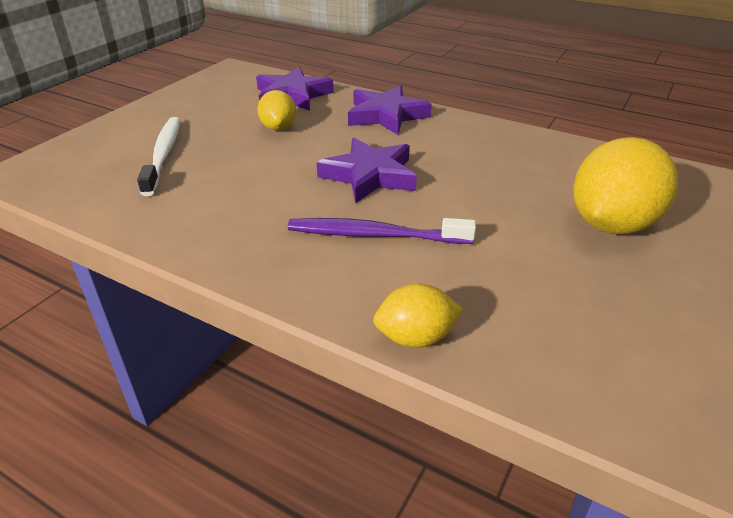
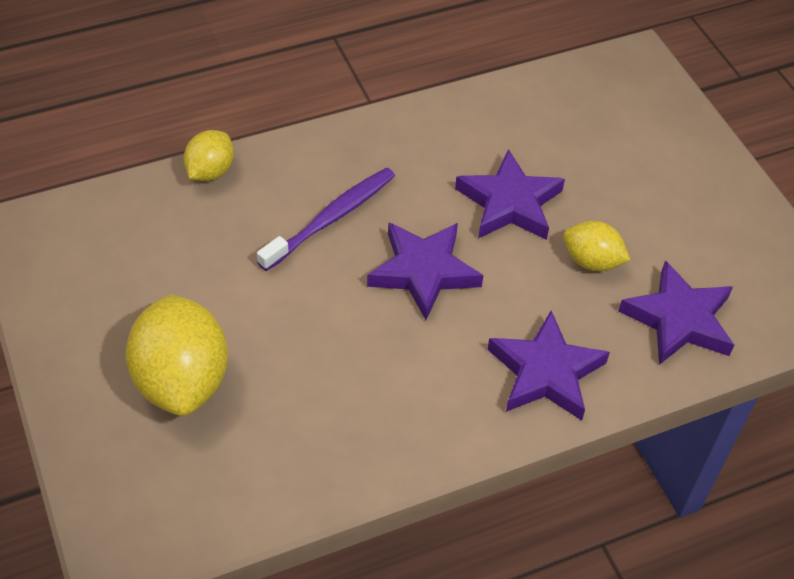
camera: 125 degrees right, 15 degrees up
white toothbrush [137,117,180,196] -> none
none -> purple star [455,149,565,240]

